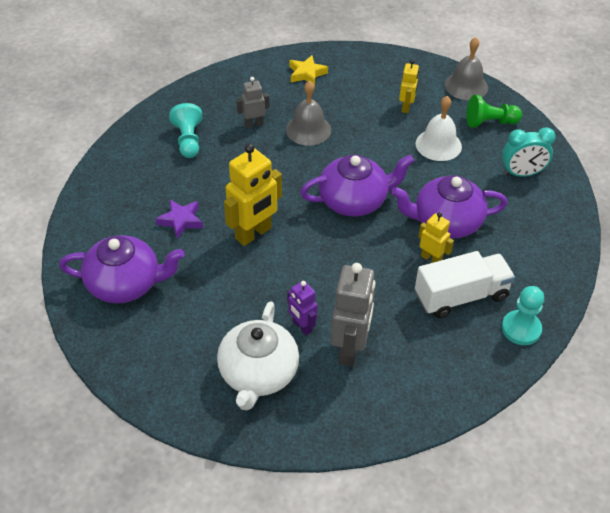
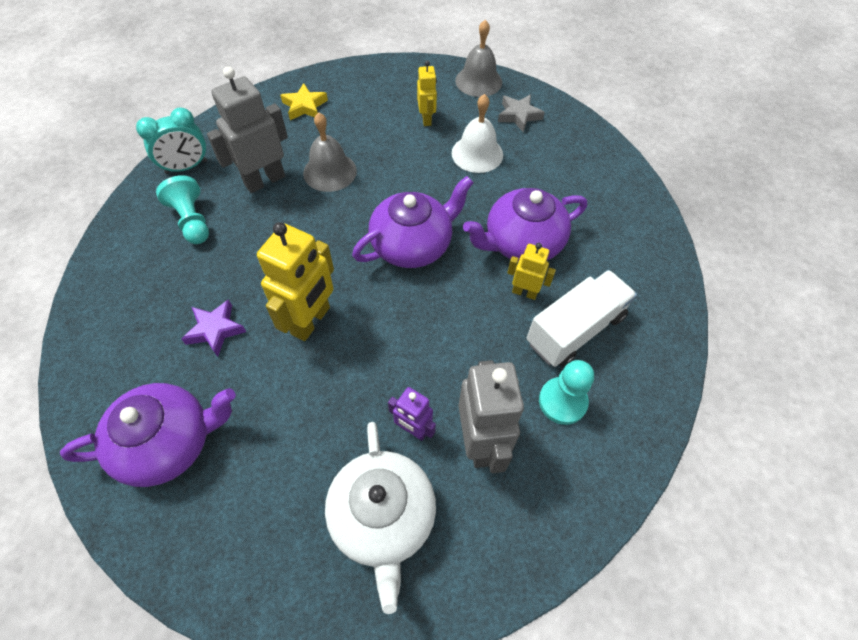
camera: 20 degrees left, 10 degrees up
grey robot [236,77,269,128] -> grey robot [207,67,288,193], size x1.81
green pawn [466,95,522,128] -> grey star [498,94,545,132]
turquoise clock [502,127,556,177] -> turquoise clock moved to [136,108,207,174]
turquoise pawn [502,286,544,345] -> turquoise pawn moved to [539,360,594,425]

